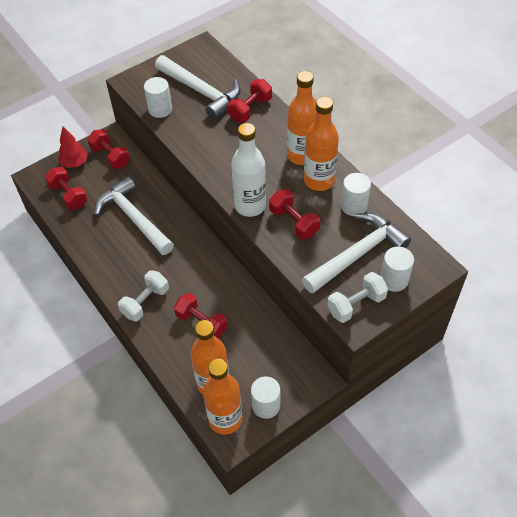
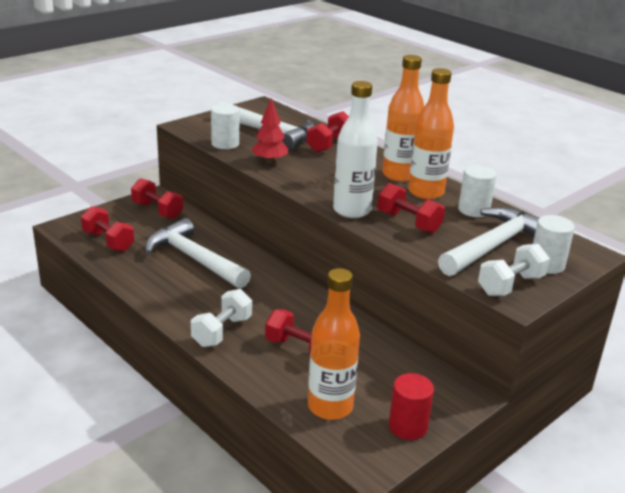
camera: 10 degrees left, 25 degrees down
red tree [58,127,88,168] -> red tree moved to [251,98,288,164]
orange bottle [203,359,242,435] -> none
white cylinder [251,376,280,419] -> red cylinder [389,373,434,440]

